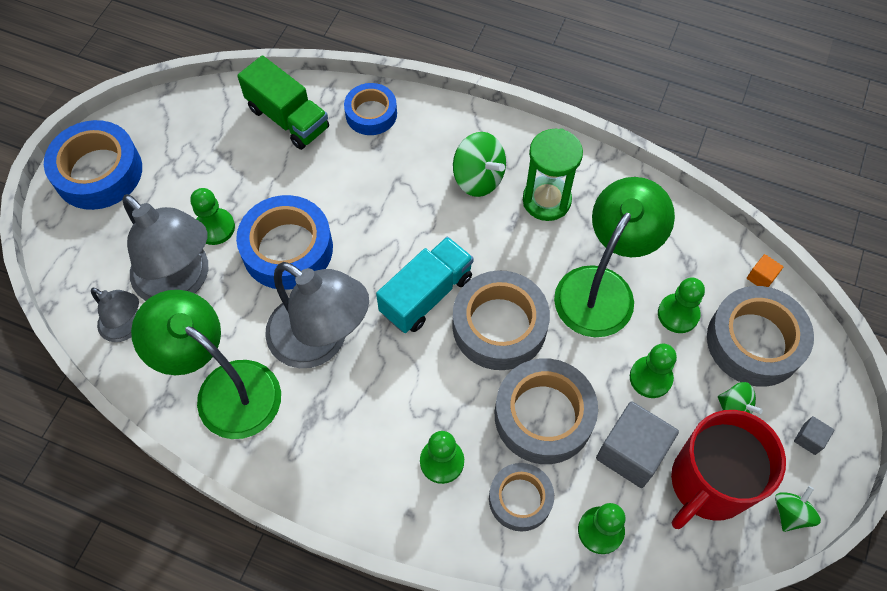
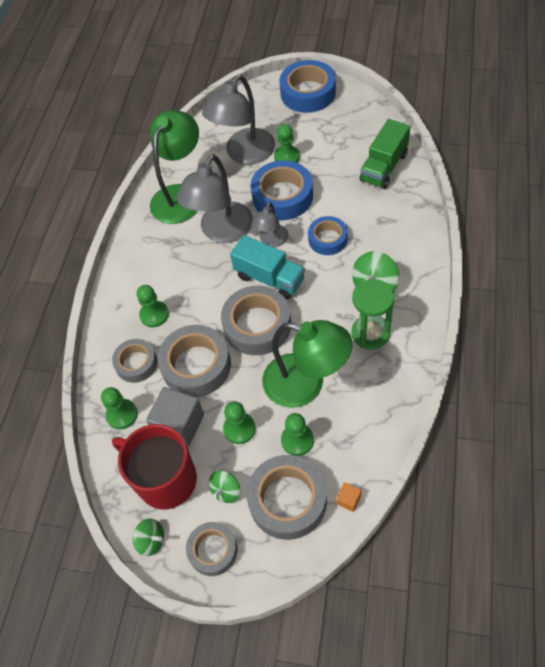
camera: 85 degrees right, 5 degrees down
grey lamp [91,288,139,342] -> grey lamp moved to [251,202,288,247]
blue tape [344,83,397,135] -> blue tape moved to [308,216,348,255]
grey cube [794,416,834,455] -> grey tape [186,522,237,576]

